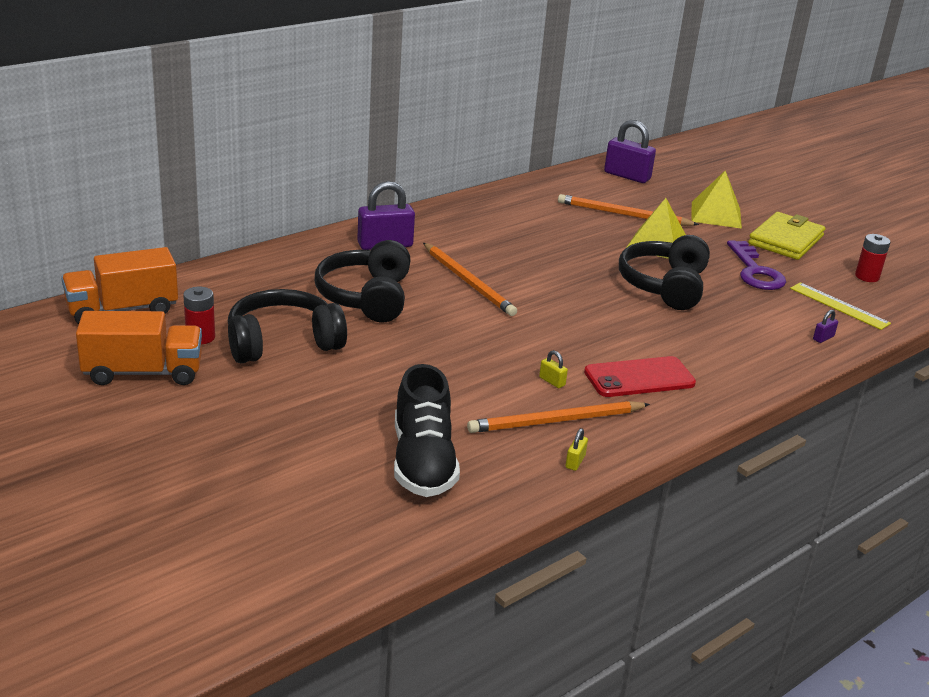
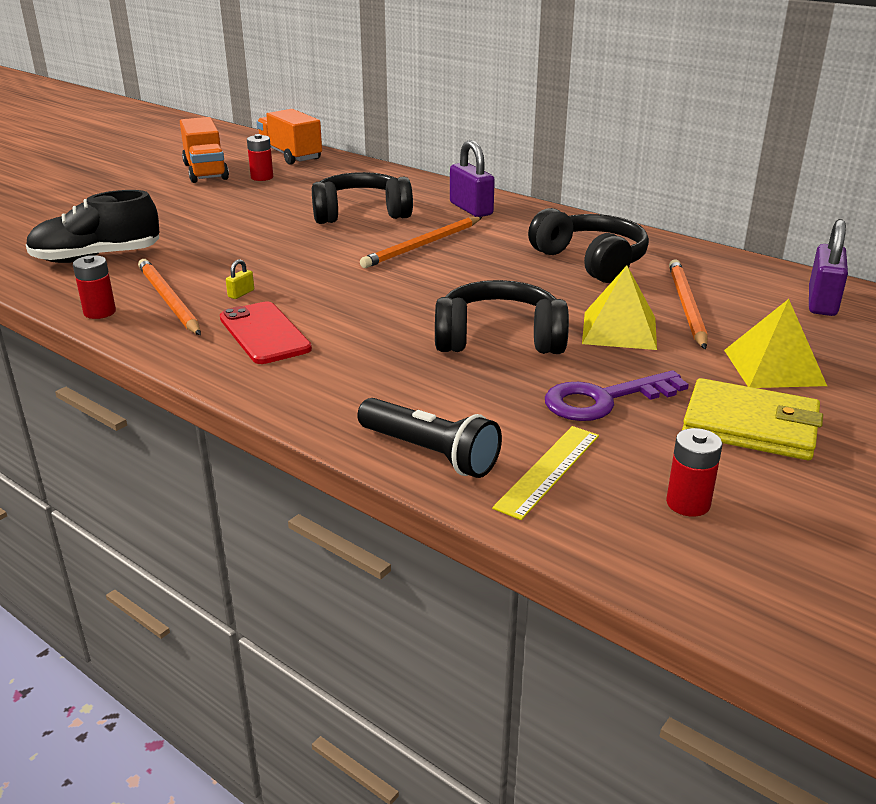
camera: 80 degrees right, 0 degrees up
black headphones [228,289,347,363] -> black headphones moved to [528,208,649,283]
yellow padlock [565,428,588,471] -> red battery [73,255,116,319]
purple padlock [813,310,838,343] -> black flashlight [357,398,502,478]

